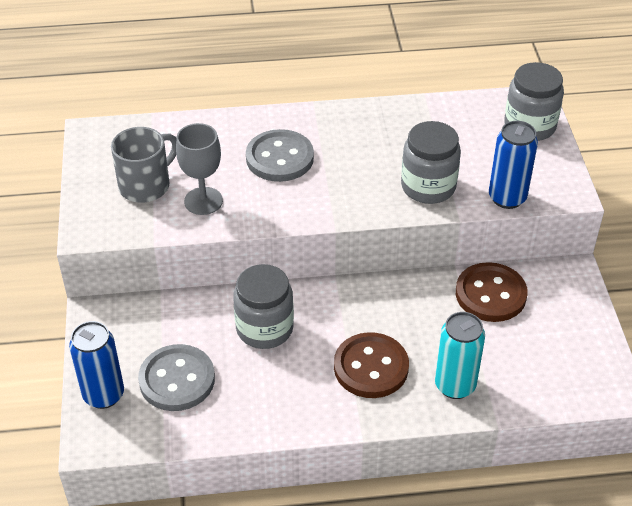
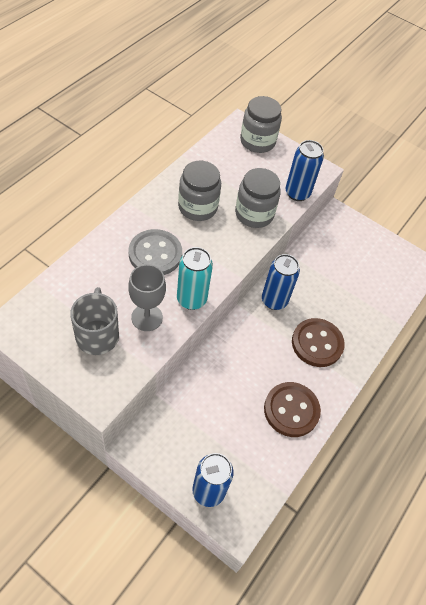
camera: 55 degrees left, 10 degrees up
grey button [138,344,215,411] -> none
grey jar [233,264,294,349] -> grey jar moved to [178,161,221,221]
turquoise can [435,312,485,399] -> turquoise can moved to [177,247,213,310]
brown button [456,262,528,322] -> brown button moved to [264,382,321,437]
none -> blue can [262,254,300,310]

